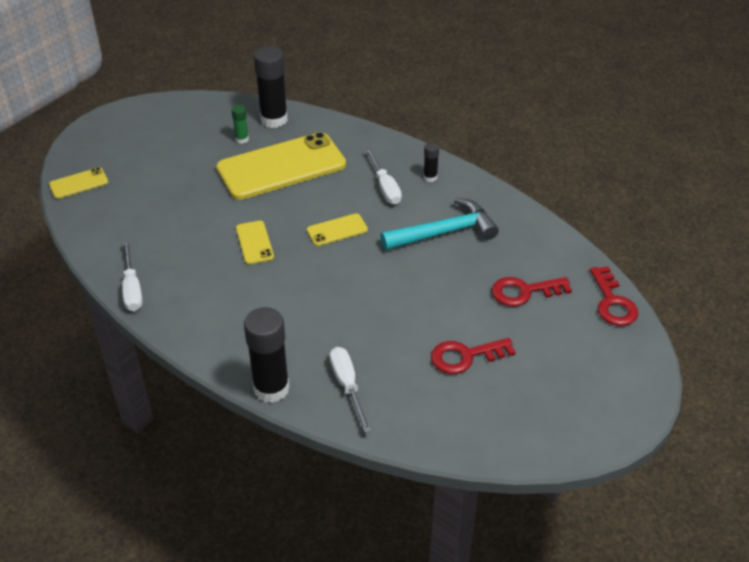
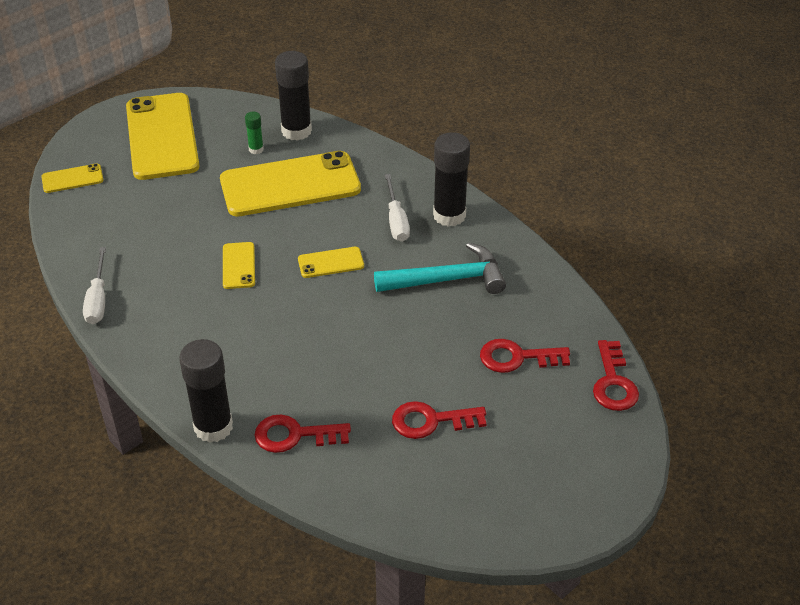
camera: 10 degrees right, 0 degrees up
white screwdriver [329,347,371,433] -> red key [254,415,351,453]
black glue stick [423,142,439,182] -> black glue stick [433,132,470,227], size x2.07
none -> yellow phone [126,93,200,180]

